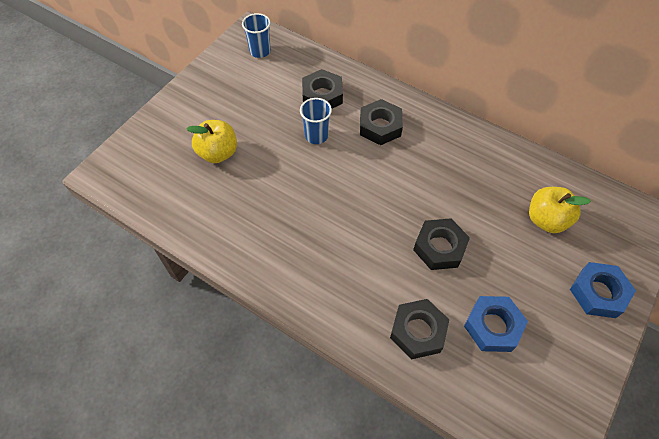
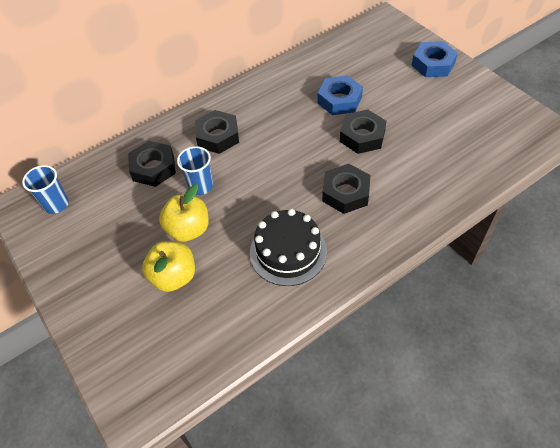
camera: 65 degrees left, 5 degrees down
black nut [390,299,449,359] -> black nut moved to [322,164,370,214]
blue nut [464,296,528,352] -> blue nut moved to [318,75,363,115]
yellow apple [529,187,591,233] -> yellow apple moved to [159,184,209,242]
none -> black cake [250,209,327,286]

